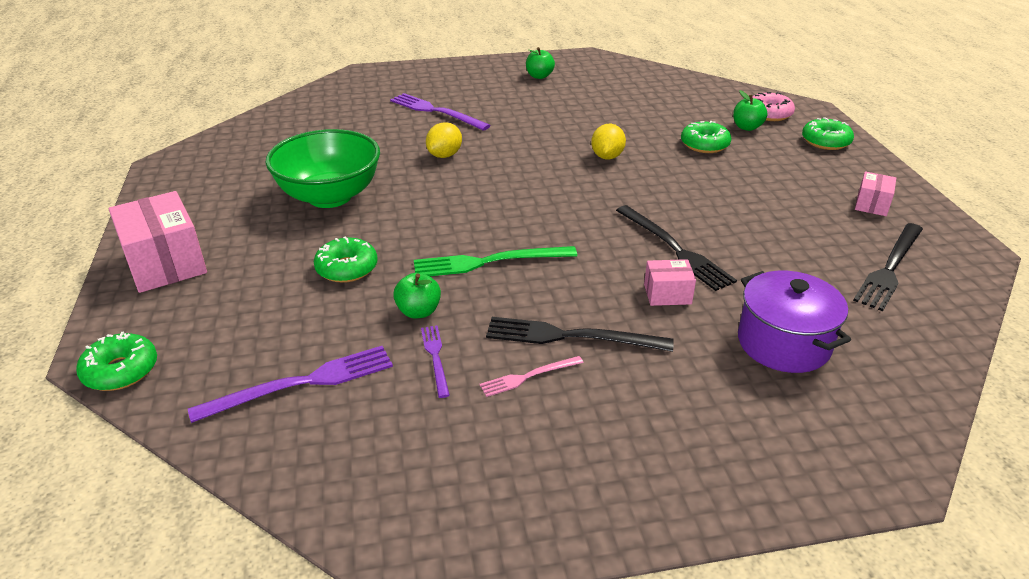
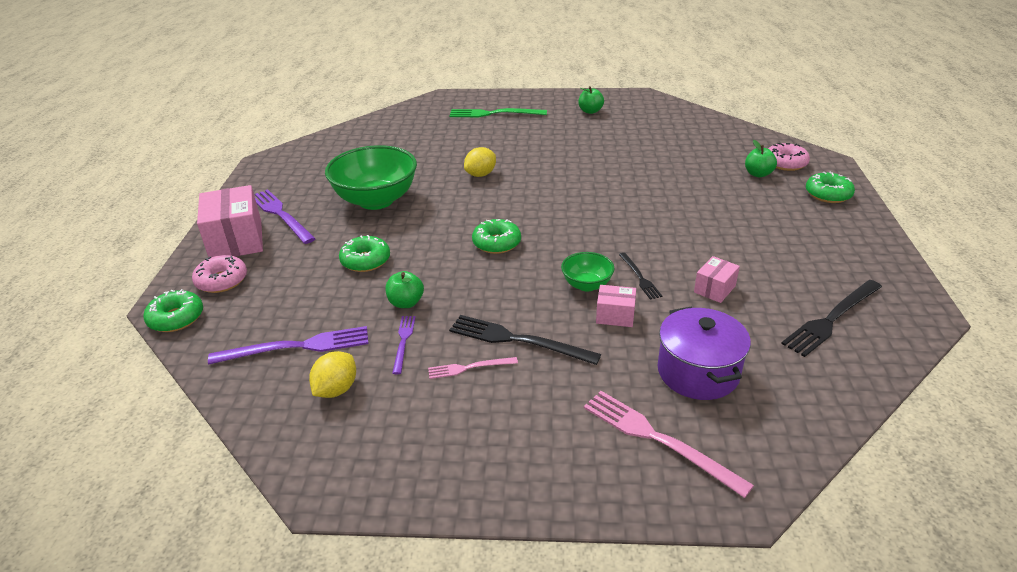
camera: 15 degrees right, 0 degrees up
purple fork [390,93,491,131] -> purple fork moved to [255,189,316,244]
green fork [414,246,577,276] -> green fork moved to [449,108,547,117]
yellow lemon [591,124,626,159] -> yellow lemon moved to [309,351,356,398]
black fork [616,205,737,291] -> black fork [619,253,662,300], size x0.55
green donut [681,121,731,153] -> green donut moved to [472,219,521,254]
pink box [855,172,896,216] -> pink box moved to [694,256,740,303]
none -> pink donut [192,255,247,293]
none -> green bowl [561,252,615,292]
none -> pink fork [584,391,754,498]

